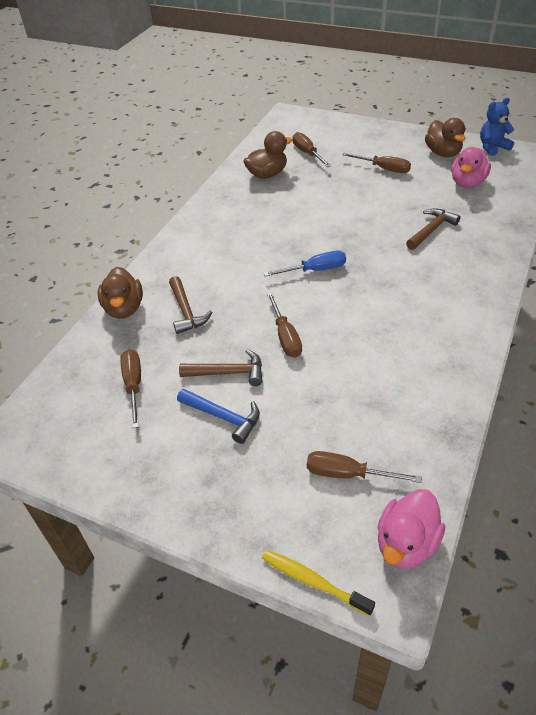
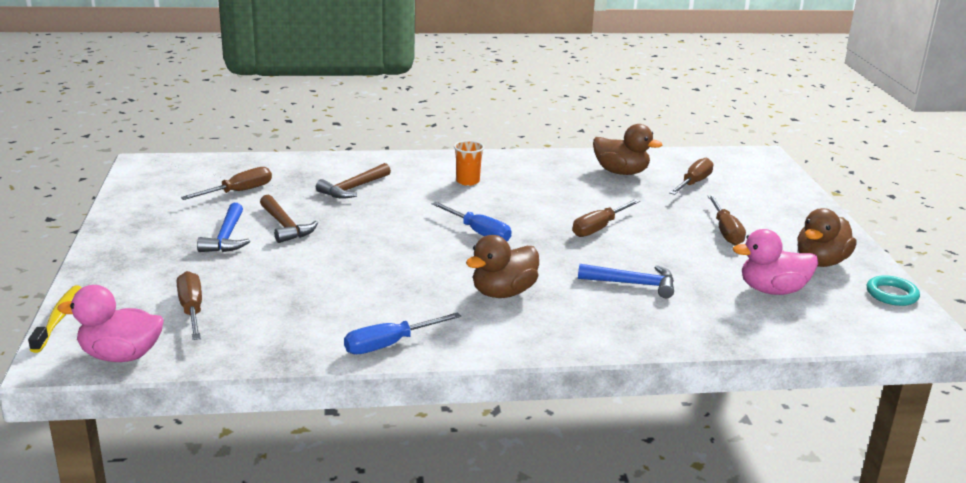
camera: 55 degrees right, 20 degrees down
brown duck [98,267,143,319] -> brown duck moved to [466,235,539,298]
brown screwdriver [267,292,302,358] -> brown screwdriver moved to [572,199,640,237]
brown hammer [406,208,460,250] -> blue hammer [578,264,674,298]
blue teddy bear [480,98,515,156] -> turquoise ring [867,275,920,306]
none -> blue screwdriver [344,312,461,354]
none -> orange cup [454,141,484,186]

